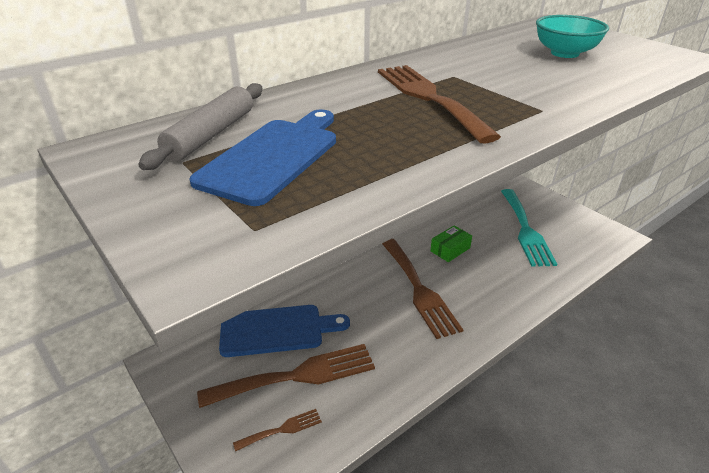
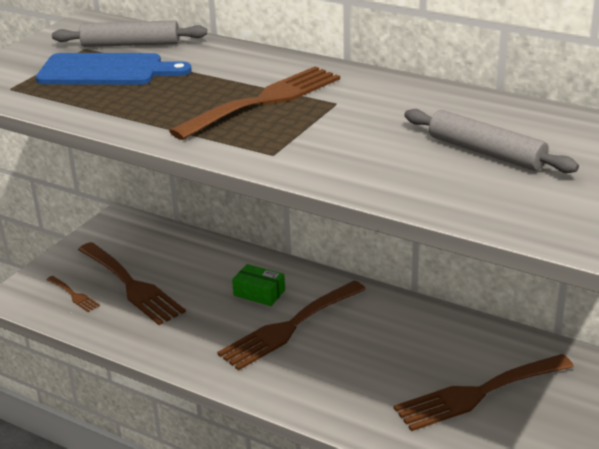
camera: 70 degrees right, 5 degrees down
blue cutting board [219,305,350,357] -> none
green box [430,225,472,262] -> green box moved to [232,264,285,306]
turquoise fork [501,189,557,267] -> brown fork [394,354,574,431]
turquoise bowl [536,15,609,58] -> grey rolling pin [404,109,579,173]

